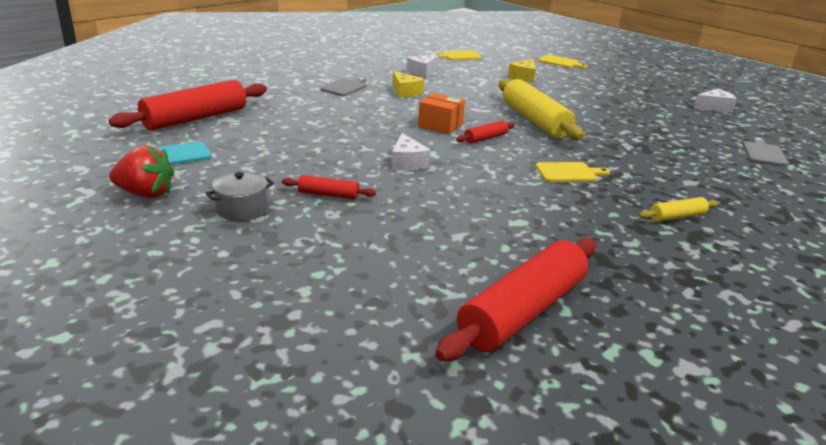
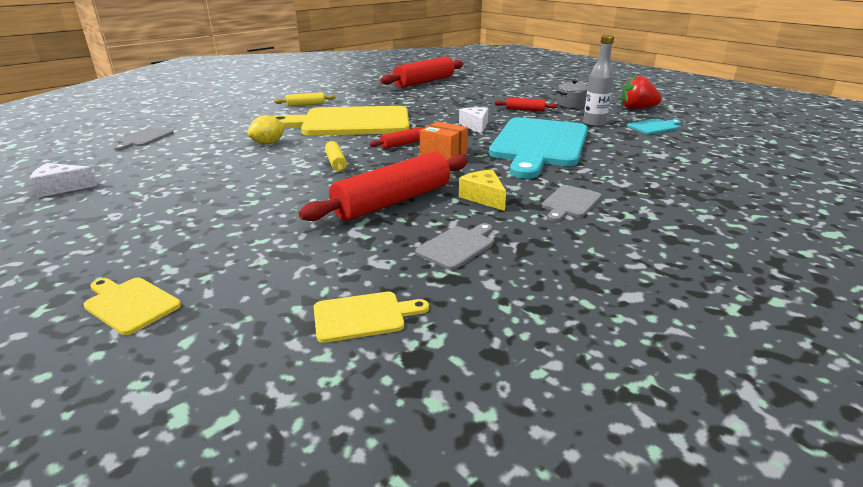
camera: 175 degrees left, 0 degrees up
red rolling pin [109,80,267,131] -> red rolling pin moved to [299,152,468,221]
white cheese [407,55,439,77] -> grey cutting board [415,223,493,270]
yellow rolling pin [499,79,584,140] -> yellow rolling pin [325,141,347,172], size x0.47
yellow cheese [508,59,536,82] -> none
yellow cutting board [536,162,610,182] -> yellow cutting board [273,106,410,136], size x2.49
none -> yellow lemon [247,115,286,144]
none -> turquoise cutting board [489,117,588,179]
none -> grey bottle [583,35,614,127]

